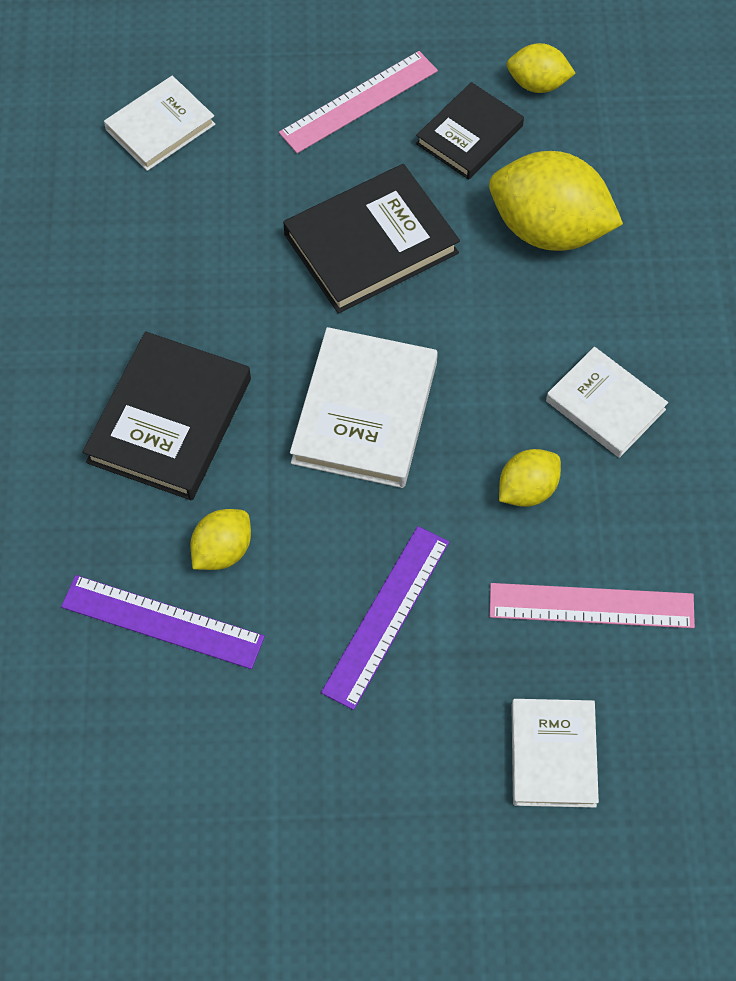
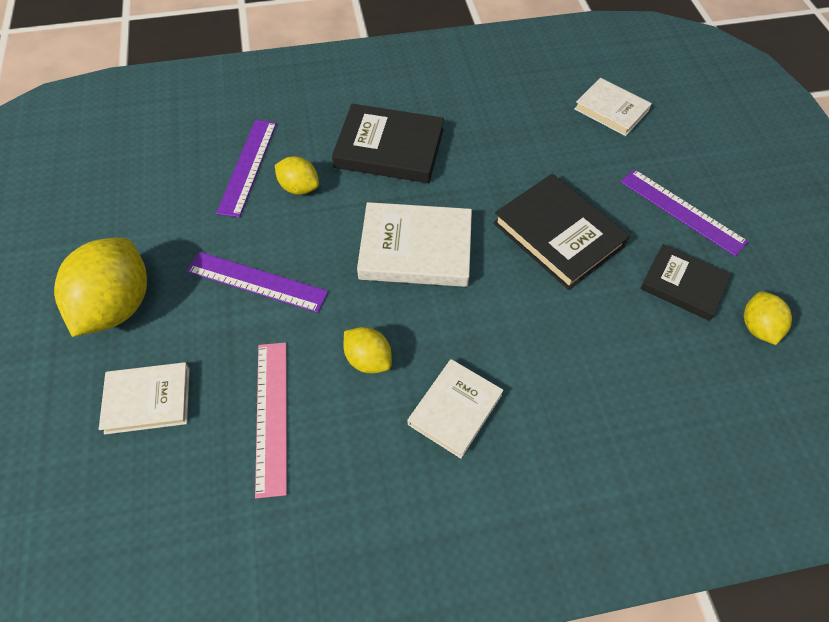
camera: 80 degrees right, 5 degrees down
pink ruler [279,51,438,153] -> purple ruler [621,169,749,256]
yellow lemon [489,151,623,251] -> yellow lemon moved to [54,238,147,337]

